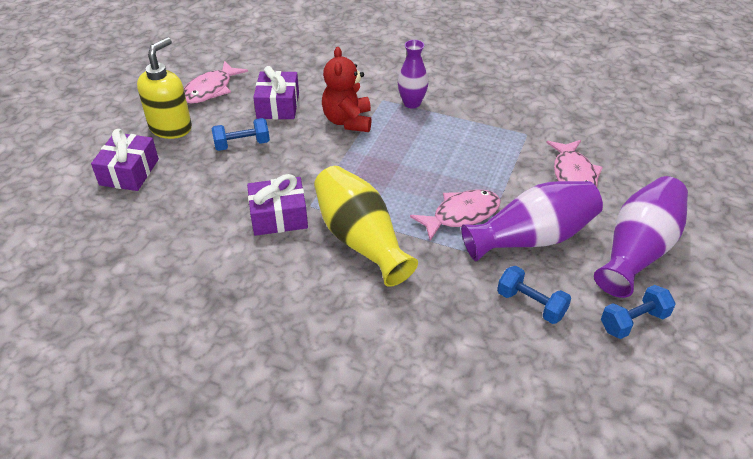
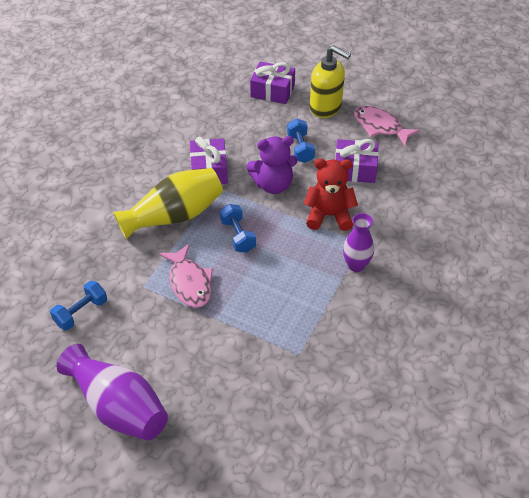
camera: 95 degrees right, 5 degrees up
purple vase [461,181,603,261] -> none
pink fish [546,140,603,187] -> none
blue dumbbell [601,285,676,339] -> blue dumbbell moved to [220,204,256,253]
none -> purple teddy bear [246,136,297,194]

